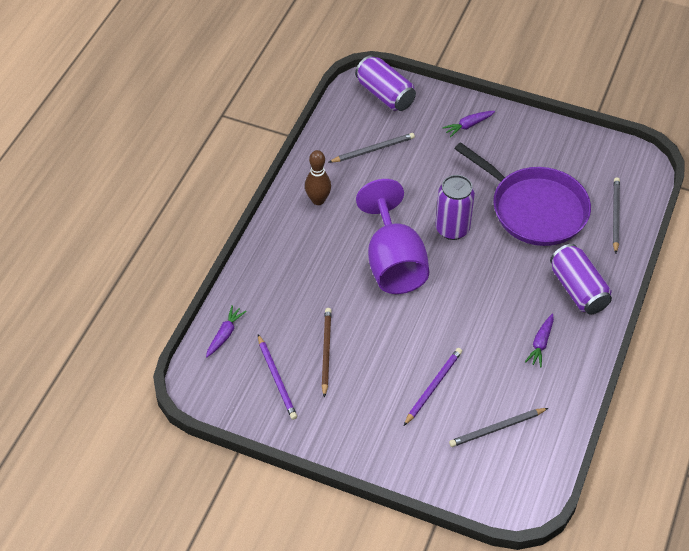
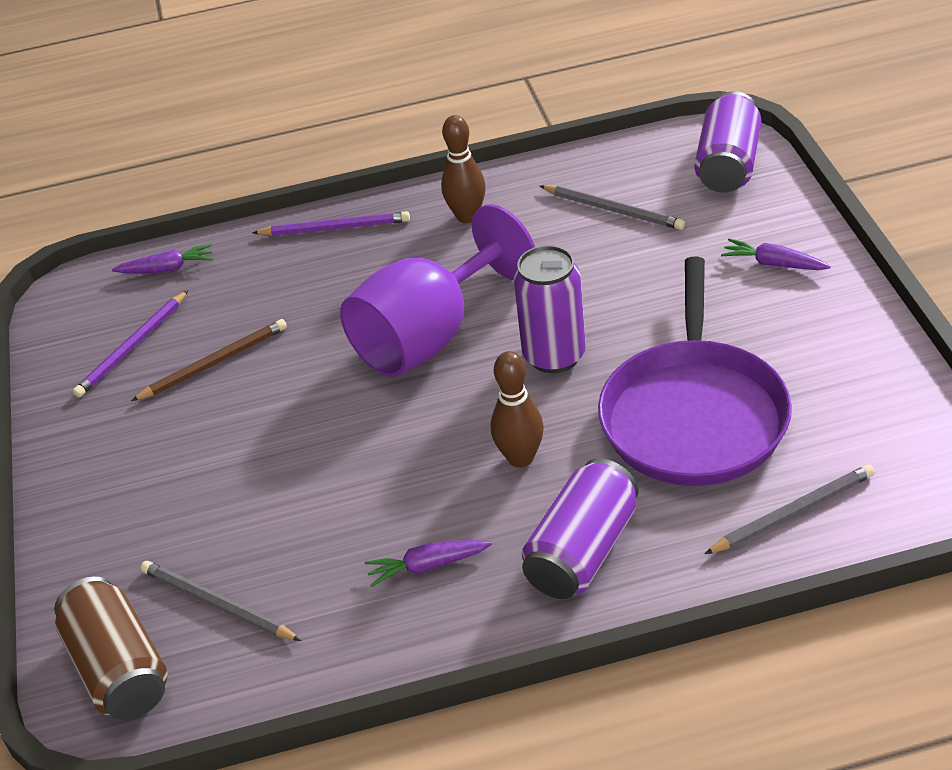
camera: 60 degrees right, 10 degrees down
purple pencil [404,348,462,426] -> purple pencil moved to [252,211,410,236]
none -> brown can [54,577,168,720]
none -> brown bowling pin [491,351,544,468]

